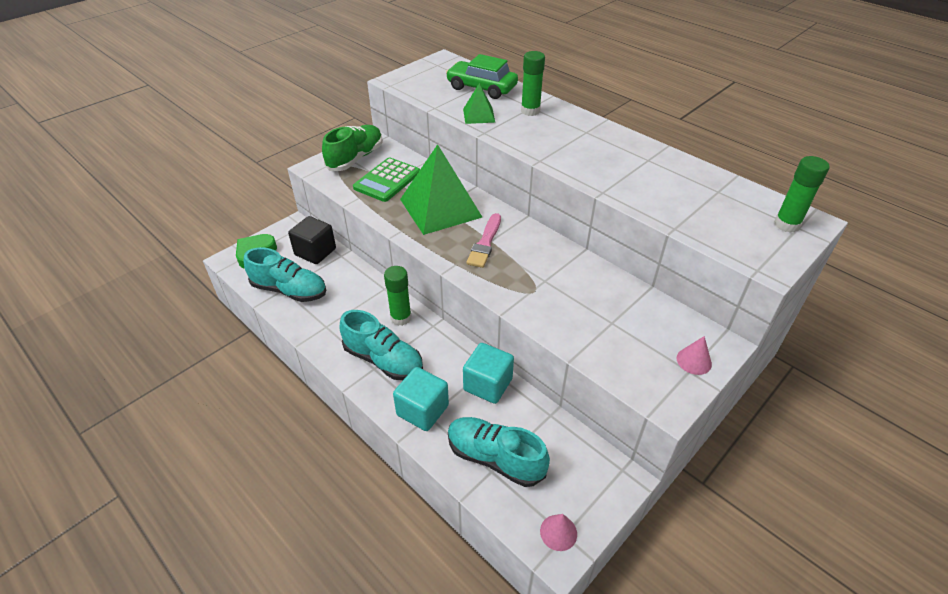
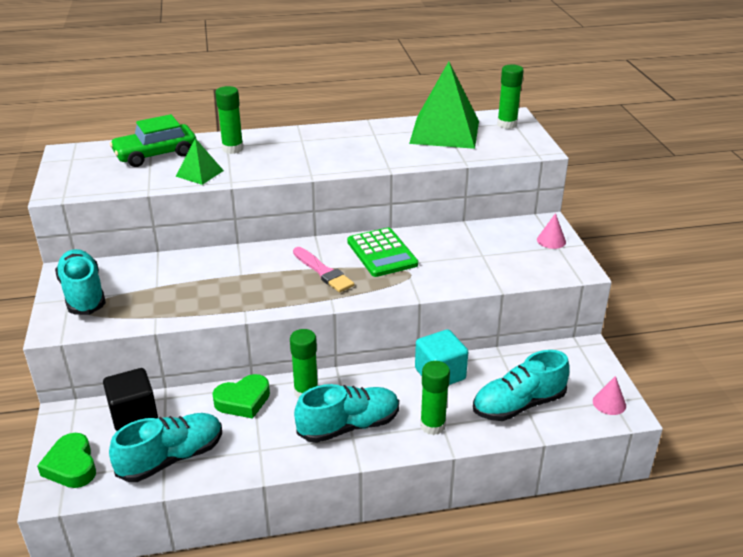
camera: 55 degrees left, 10 degrees down
green shoe [322,125,383,171] -> turquoise shoe [55,249,106,315]
green calculator [353,158,420,202] -> green calculator moved to [347,228,418,277]
turquoise cube [393,367,449,431] -> green glue stick [420,361,450,435]
green pyramid [400,144,483,235] -> green pyramid moved to [409,62,479,149]
none -> green heart [212,374,270,419]

